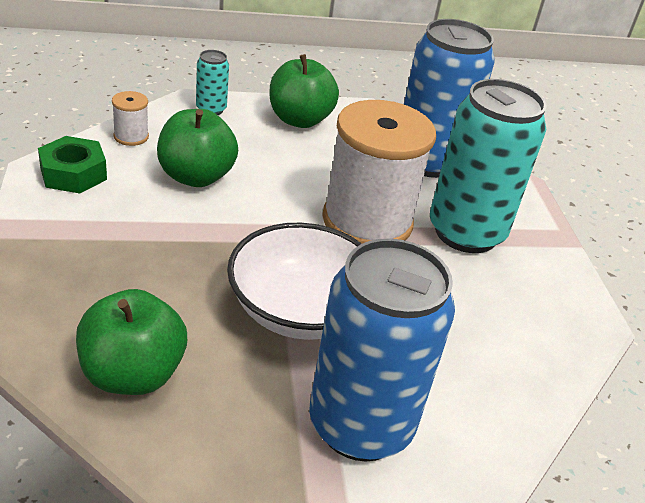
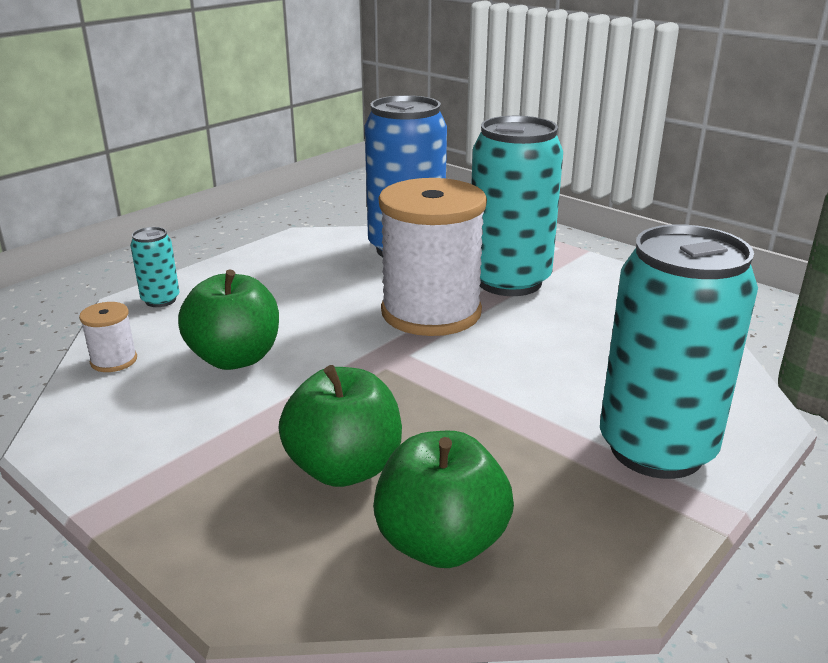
camera: 35 degrees left, 10 degrees down
green nut [38,136,107,193] -> none
white bowl [227,223,362,340] -> none
green apple [270,54,339,128] -> green apple moved to [278,365,402,487]
blue can [309,239,455,462] -> turquoise can [600,224,758,479]

